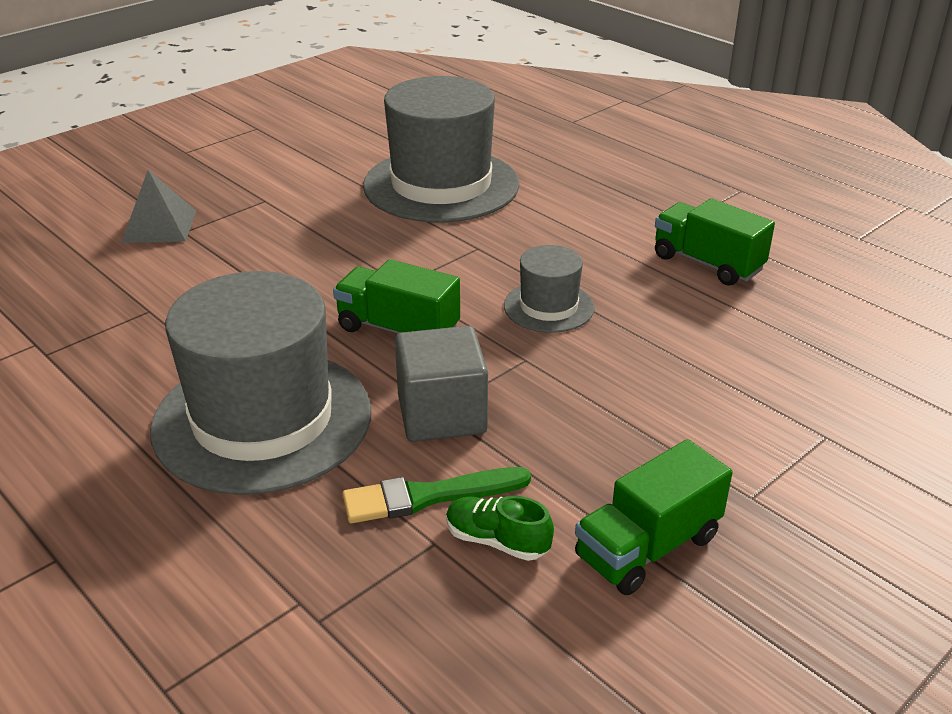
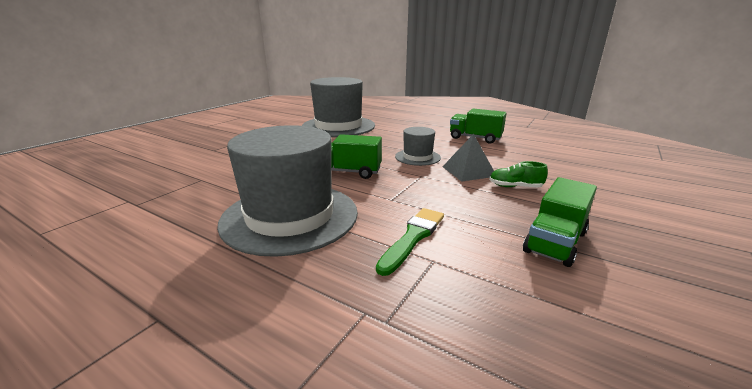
camera: 15 degrees left, 10 degrees down
grey pyramid [121,170,196,243] -> grey pyramid moved to [443,134,494,182]
green brush [342,467,531,523] -> green brush turned 150 degrees clockwise [376,208,444,276]
grey cube [395,326,488,442] -> none
green shoe [446,496,554,561] -> green shoe moved to [489,161,548,188]

